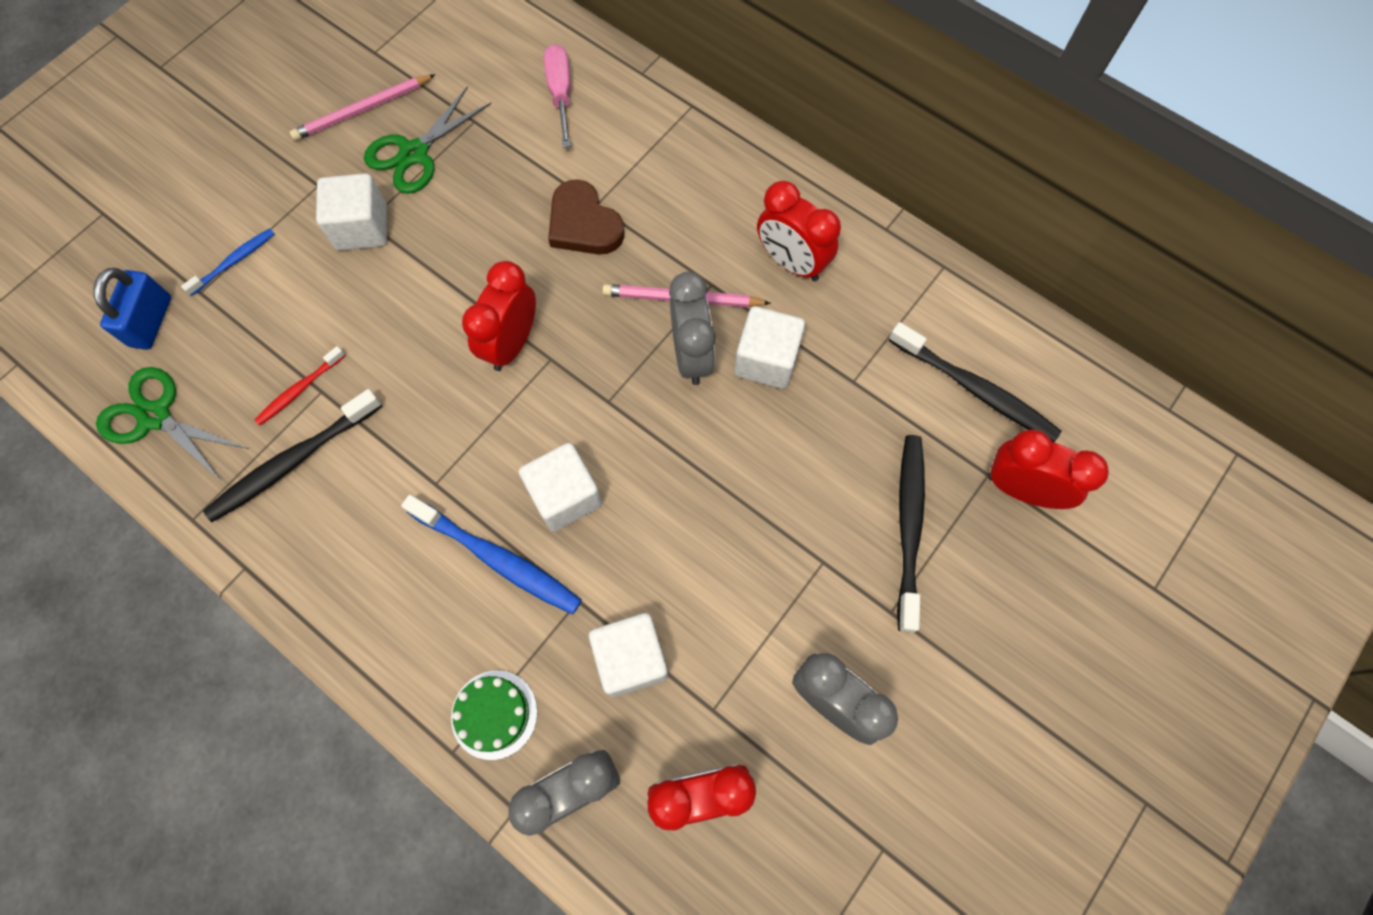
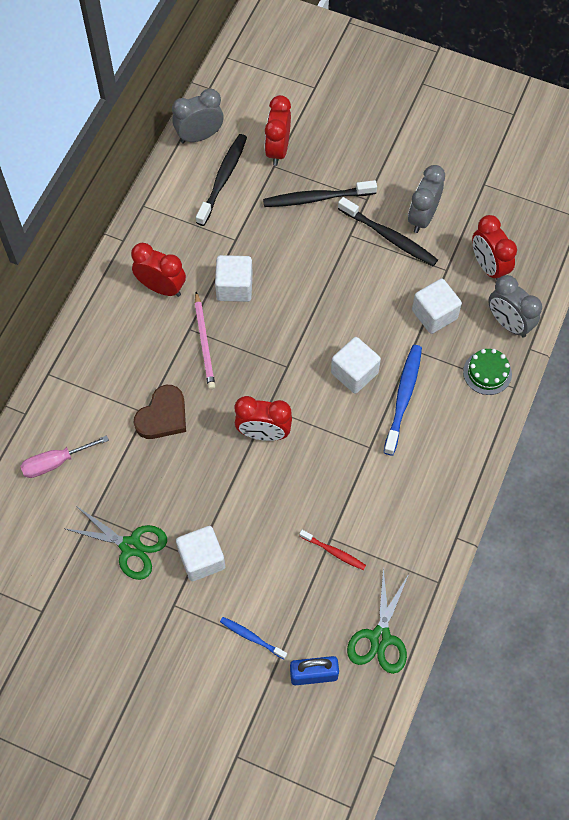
camera: 105 degrees left, 5 degrees down
black toothbrush [203,389,382,522] -> black toothbrush moved to [338,197,438,266]
pink pencil [290,74,436,141] -> none
grey clock [669,272,716,385] -> grey clock moved to [172,88,223,144]
red clock [757,181,841,281] -> red clock turned 90 degrees counterclockwise [131,243,186,297]

